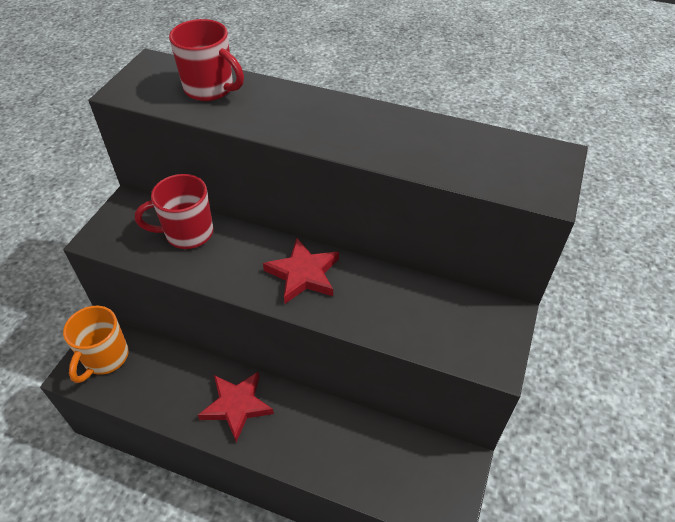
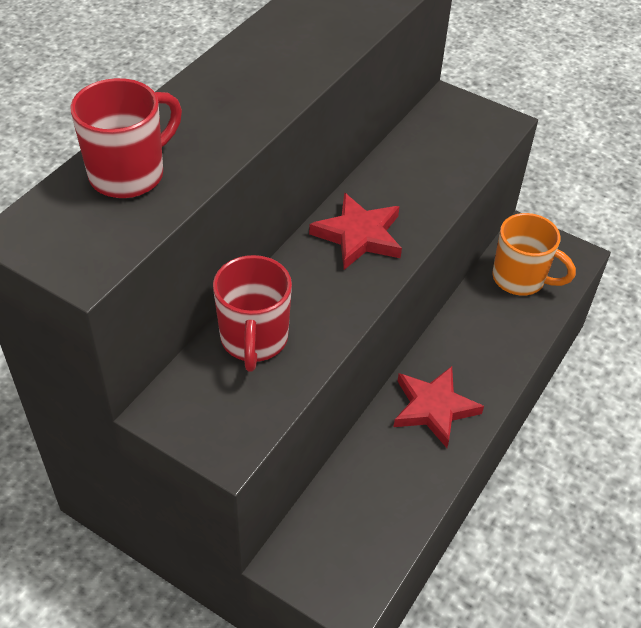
camera: 80 degrees left, 0 degrees up
orange mug [63,306,129,383] -> orange mug moved to [492,213,576,296]

